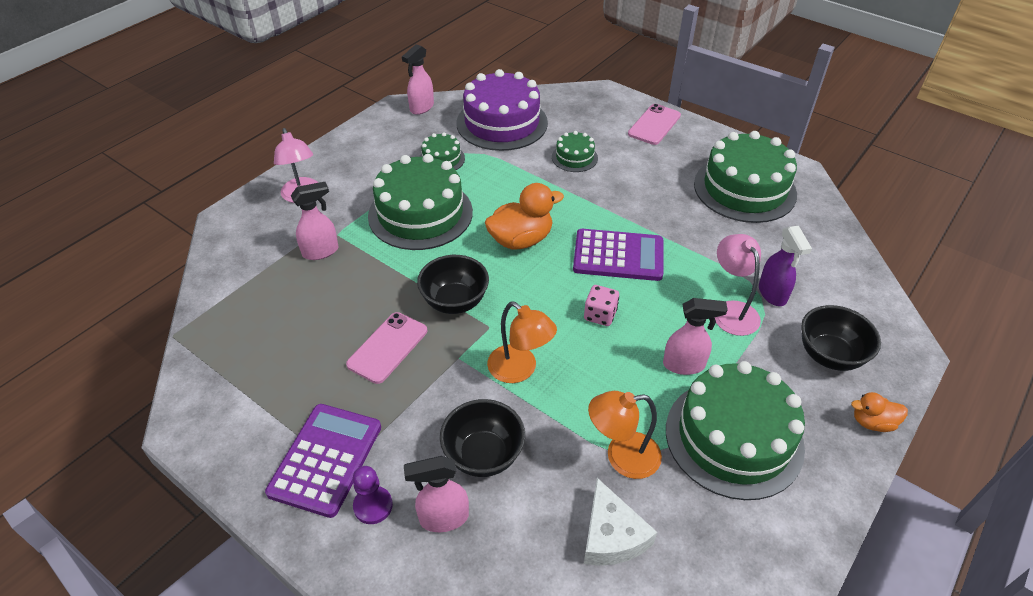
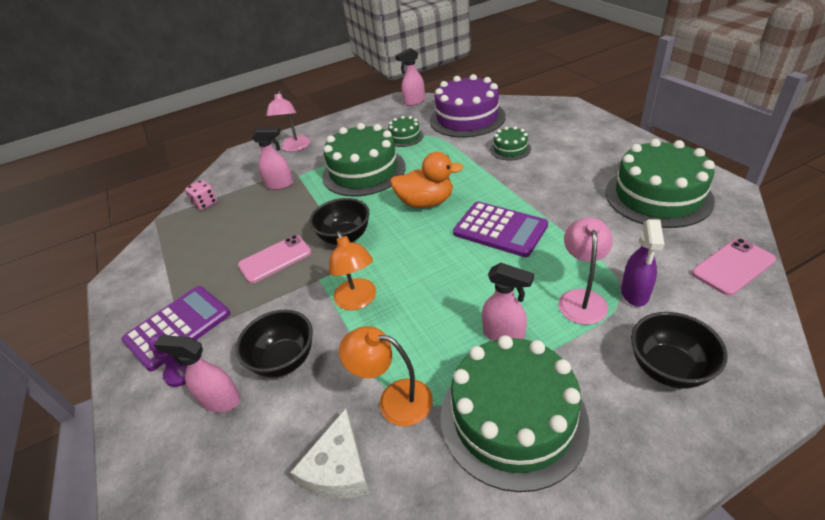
camera: 30 degrees right, 5 degrees down
pink dice [584,285,619,326] -> pink dice moved to [185,180,218,210]
pink phone [628,104,681,145] -> pink phone moved to [692,238,776,296]
orange duck [851,392,908,432] -> none

